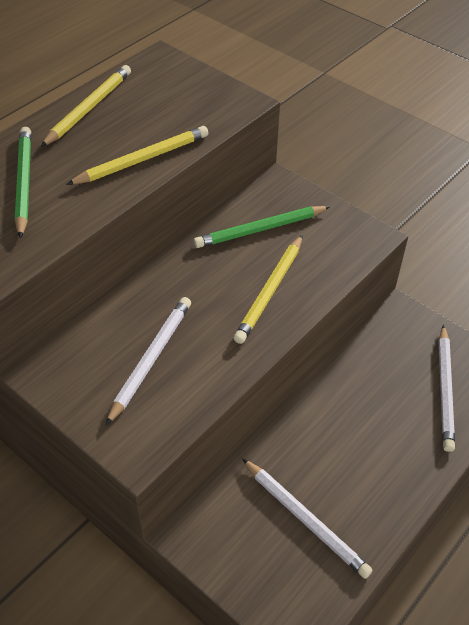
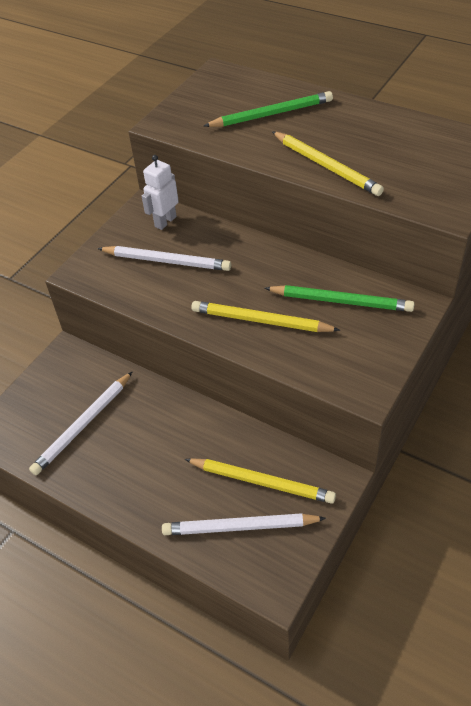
camera: 85 degrees right, 0 degrees up
yellow pencil [41,65,131,147] -> yellow pencil moved to [185,458,336,504]
green pencil [194,206,331,248] -> green pencil turned 135 degrees clockwise [265,285,415,312]
none -> white robot [142,155,179,230]

